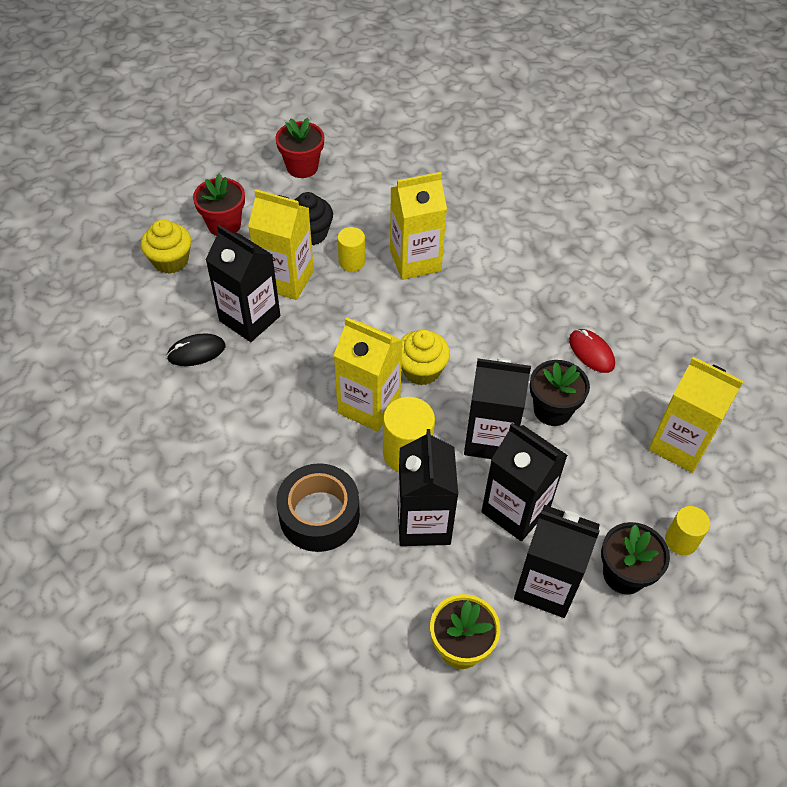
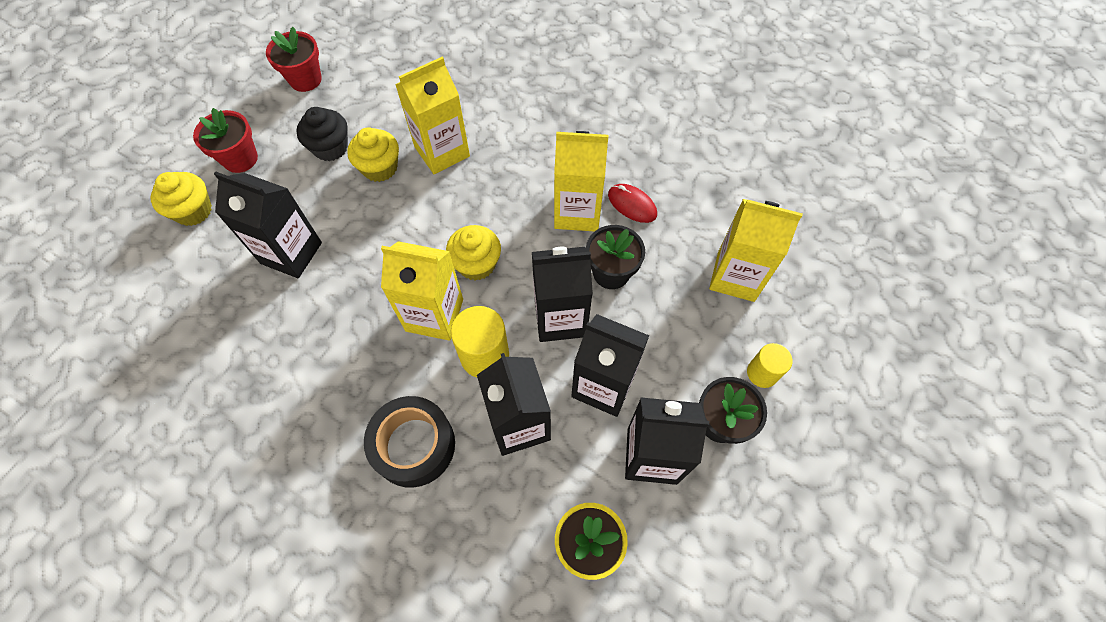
camera: 15 degrees left, 10 degrees up
black mouse [167,333,225,366] -> none
yellow carton [248,189,314,300] -> yellow carton moved to [554,131,609,232]
yellow cylinder [337,227,365,272] -> yellow cupcake [347,127,399,182]

